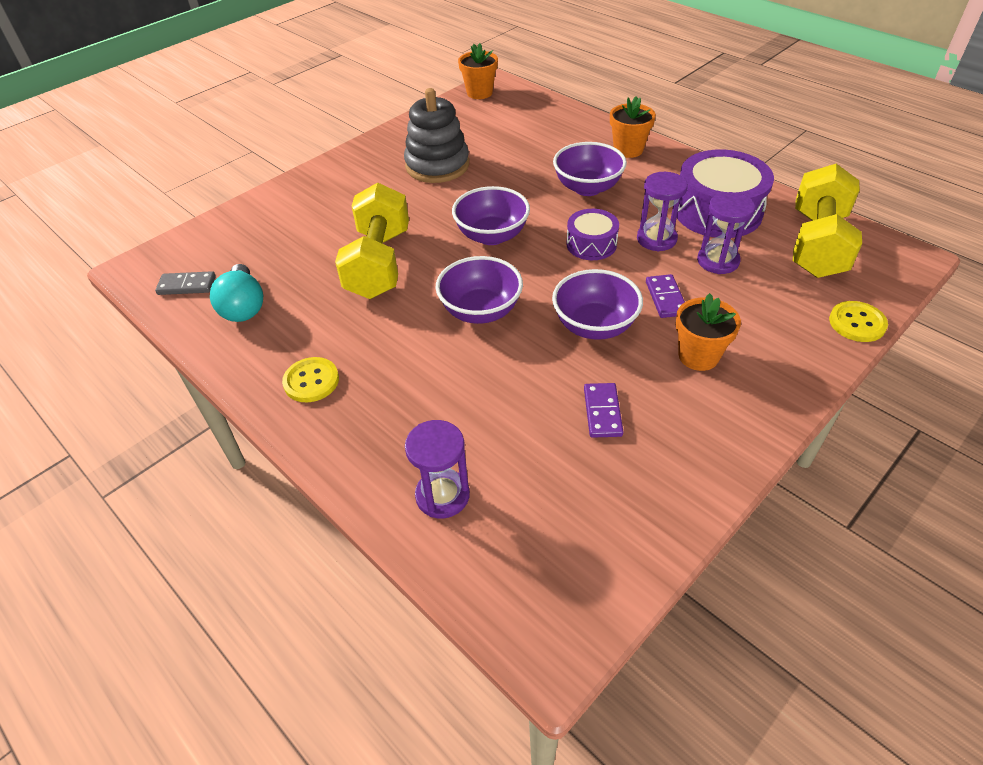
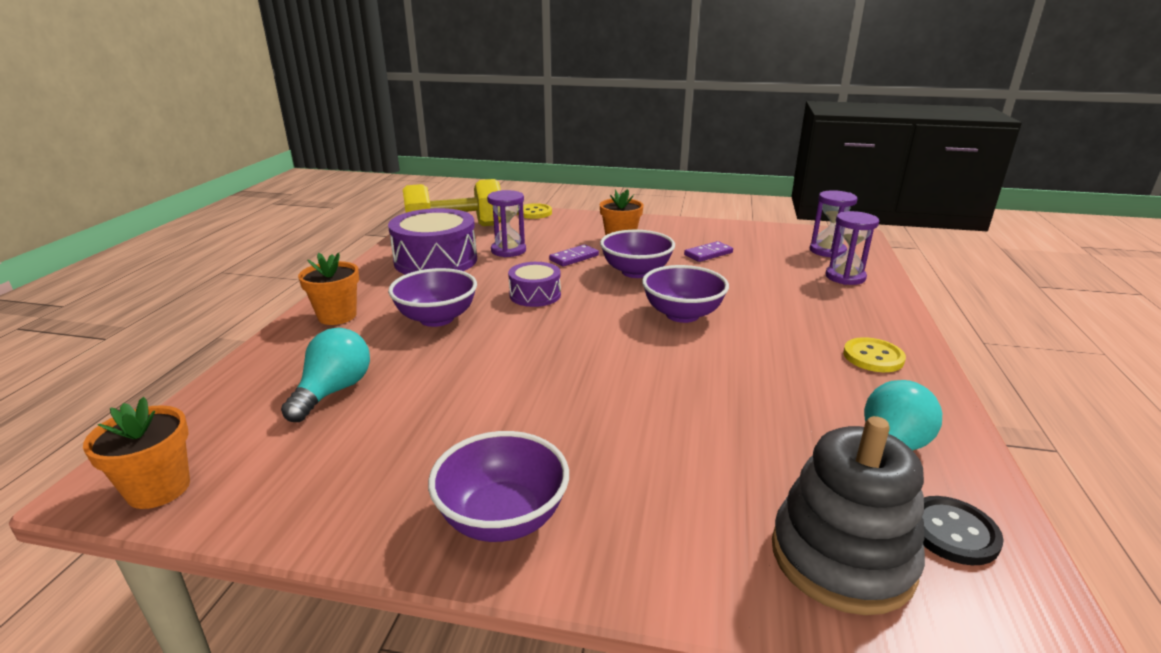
camera: 125 degrees left, 20 degrees down
grey domino [155,271,216,295] -> black button [922,496,1004,565]
yellow dumbbell [335,183,409,299] -> none
grey stacking toy [404,88,469,183] -> grey stacking toy moved to [772,416,925,615]
purple bowl [452,186,530,245] -> purple bowl moved to [428,431,569,542]
purple hourglass [637,172,688,251] -> purple hourglass moved to [810,190,858,257]
none -> turquoise light bulb [281,328,370,422]

